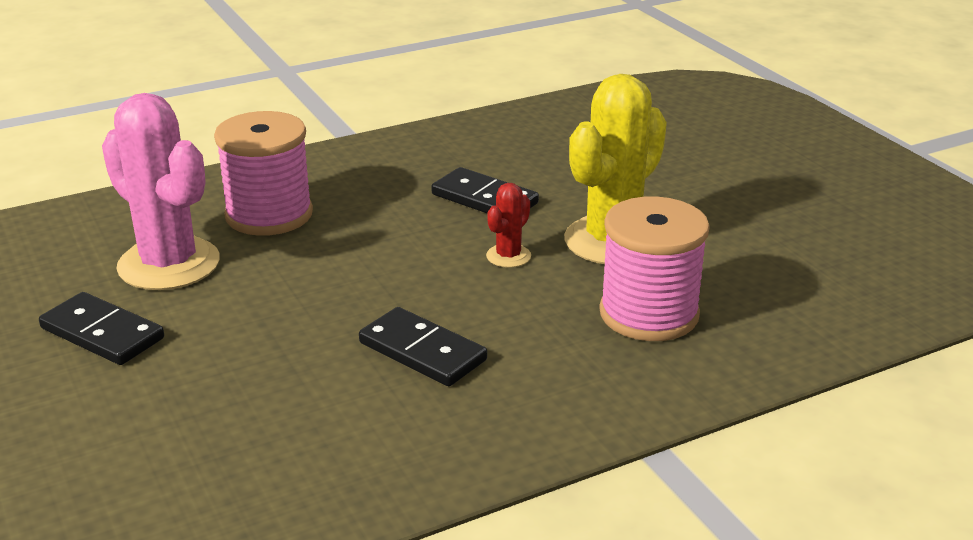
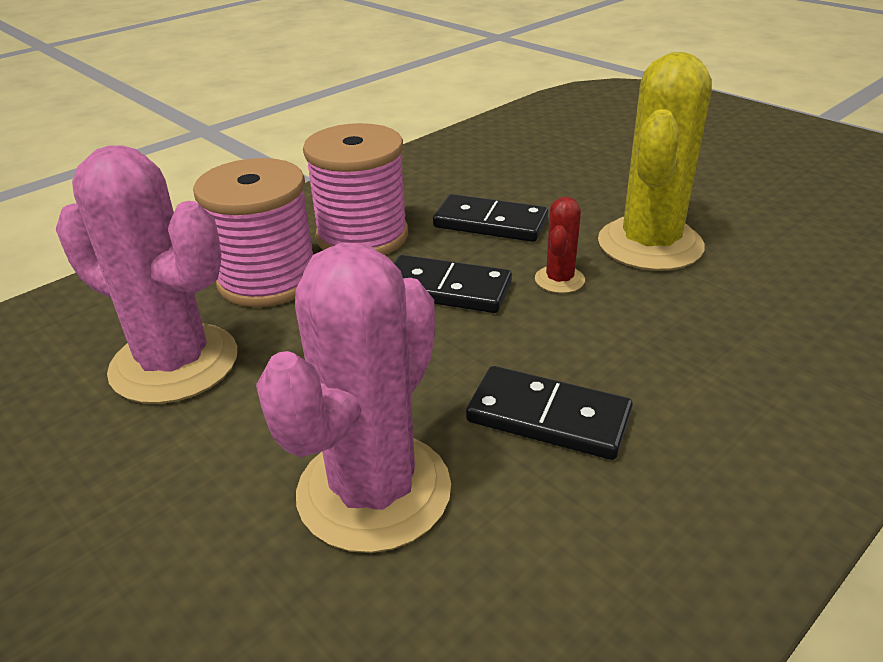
camera: 15 degrees left, 5 degrees up
black domino [39,292,164,365] -> black domino moved to [394,255,512,313]
pink spool [599,196,710,341] -> pink spool moved to [303,123,408,255]
none -> pink cactus [256,243,451,553]

